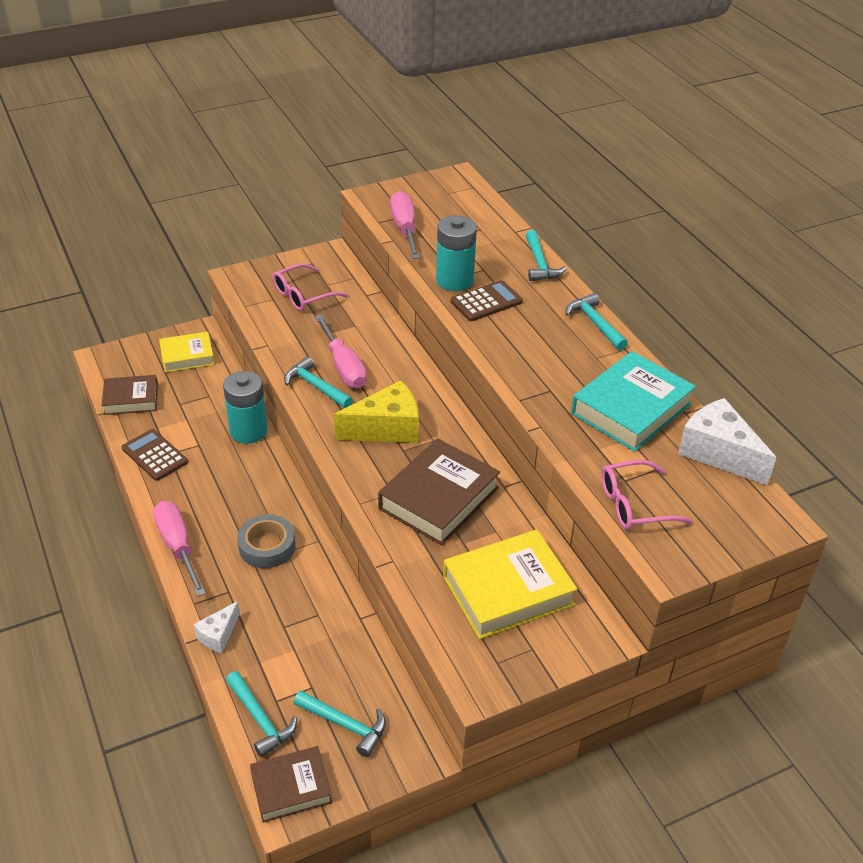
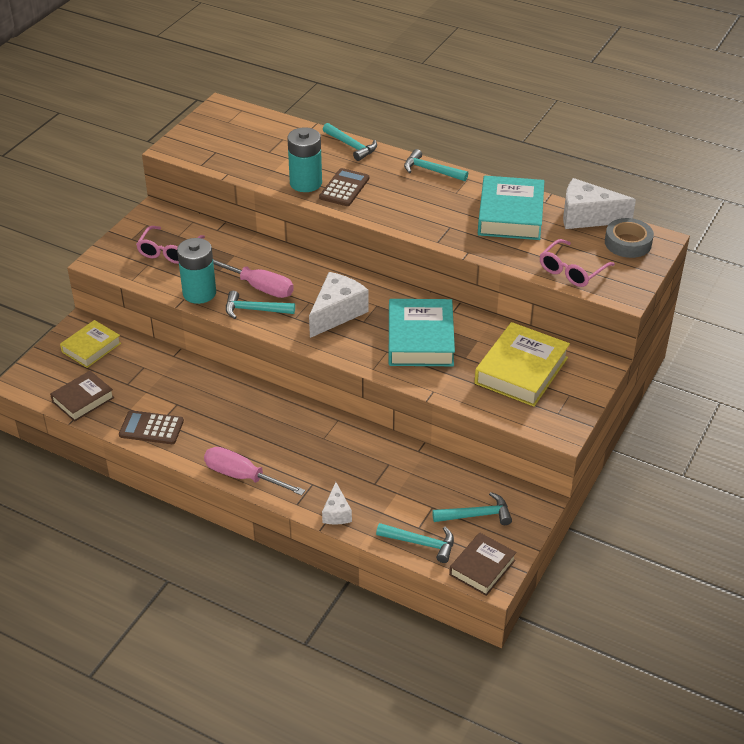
camera: 35 degrees left, 0 degrees up
turquoise battery [223,371,267,444] -> turquoise battery moved to [177,238,216,304]
grey tape [237,514,296,568] -> grey tape moved to [605,218,654,258]
yellow cheese [334,380,419,443] -> white cheese [309,272,368,338]
brown book [378,438,500,545] -> turquoise book [389,299,455,366]
pink screwdriver [390,191,420,259] -> none

